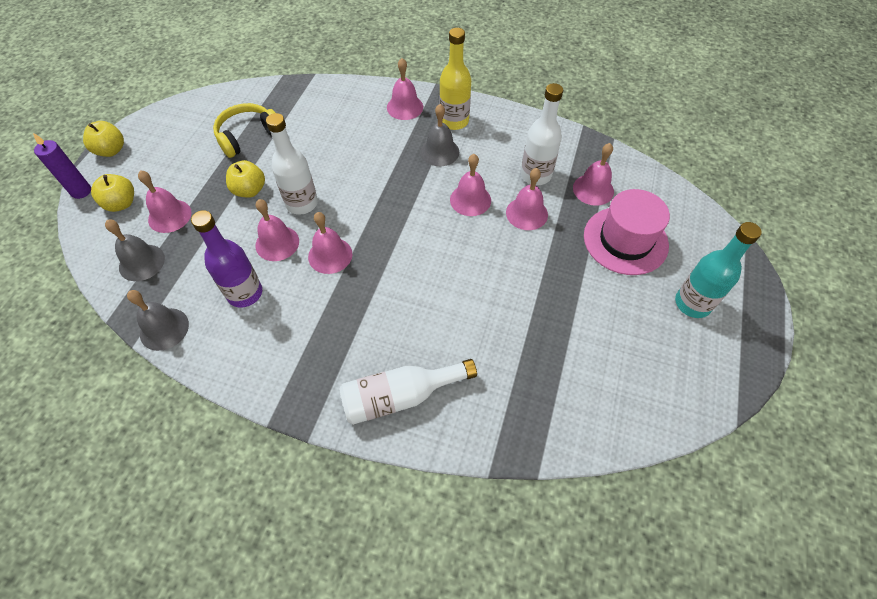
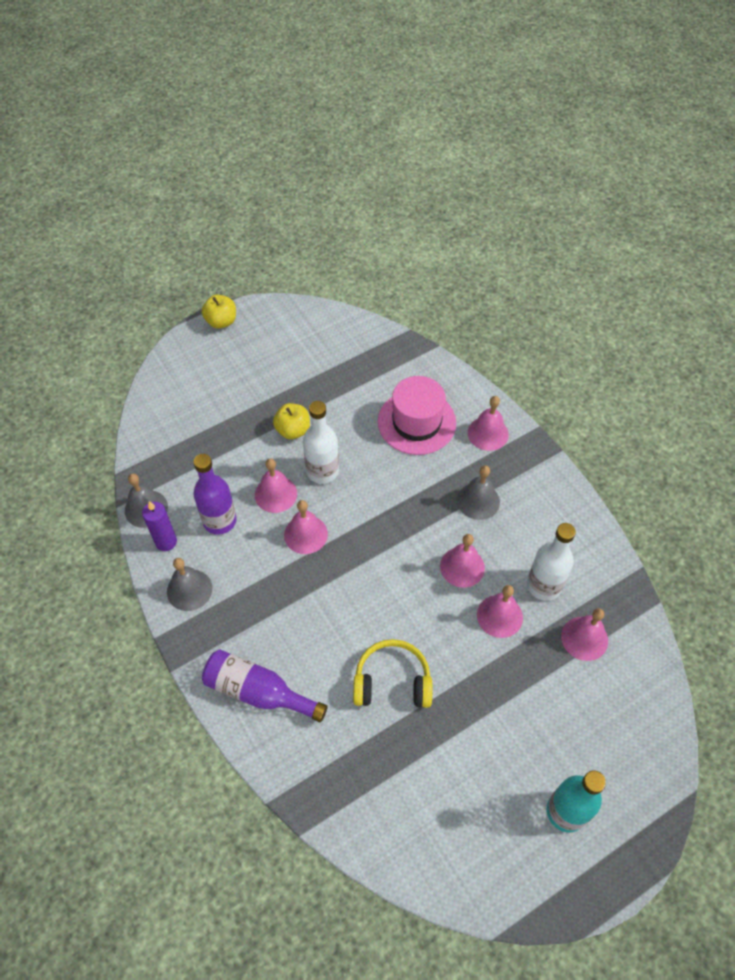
camera: 40 degrees right, 0 degrees up
purple candle [33,133,91,199] -> purple candle moved to [142,501,177,551]
yellow apple [91,174,134,212] -> none
grey bell [105,220,165,281] -> grey bell moved to [167,558,212,611]
pink bell [138,171,191,233] -> none
yellow headphones [213,103,275,158] -> yellow headphones moved to [353,639,432,708]
white bottle [339,359,477,425] -> purple bottle [202,649,328,722]
yellow bottle [439,28,471,130] -> none
pink hat [584,189,670,275] -> pink hat moved to [378,376,456,455]

